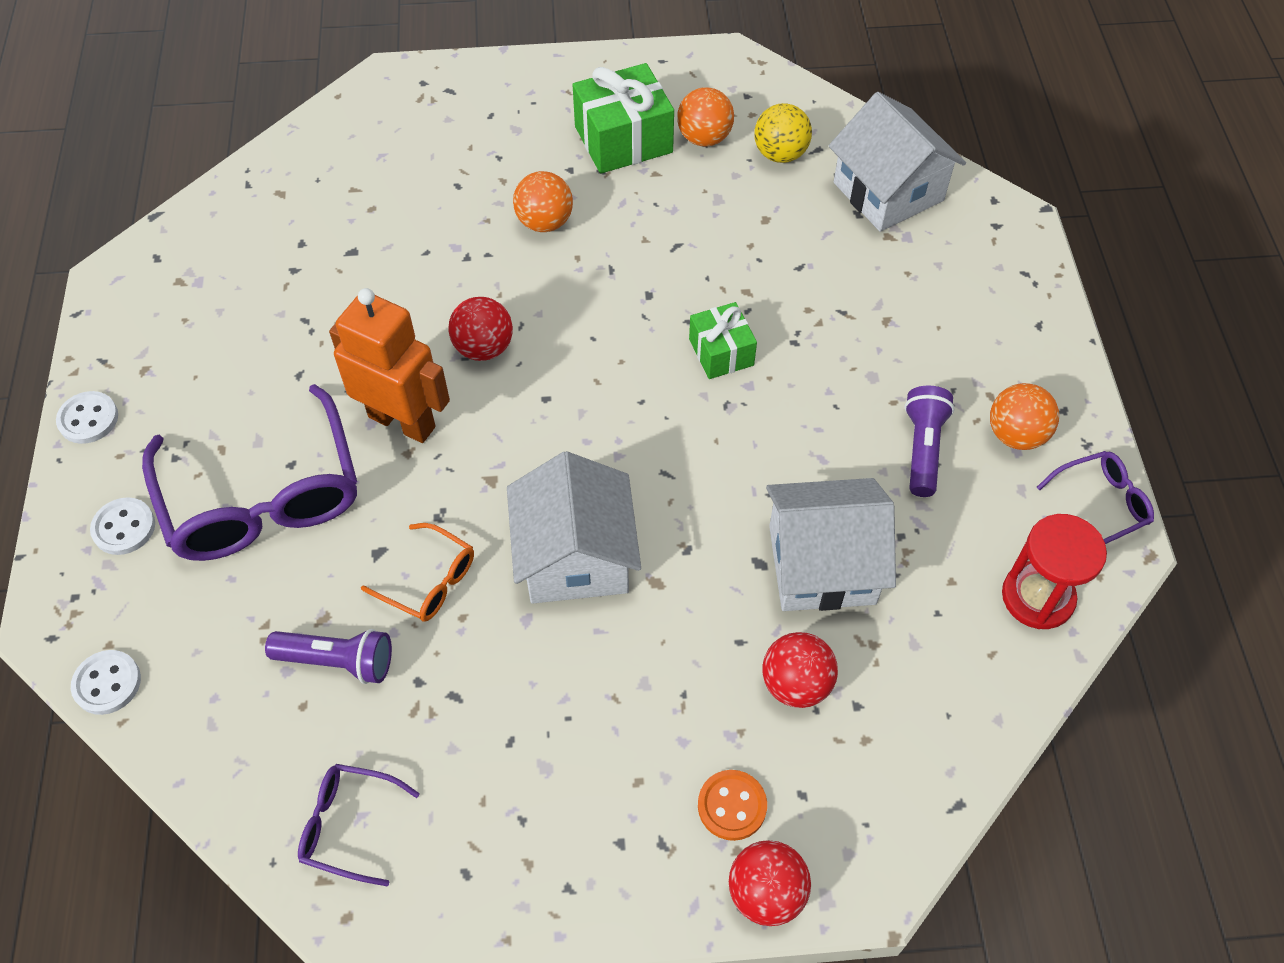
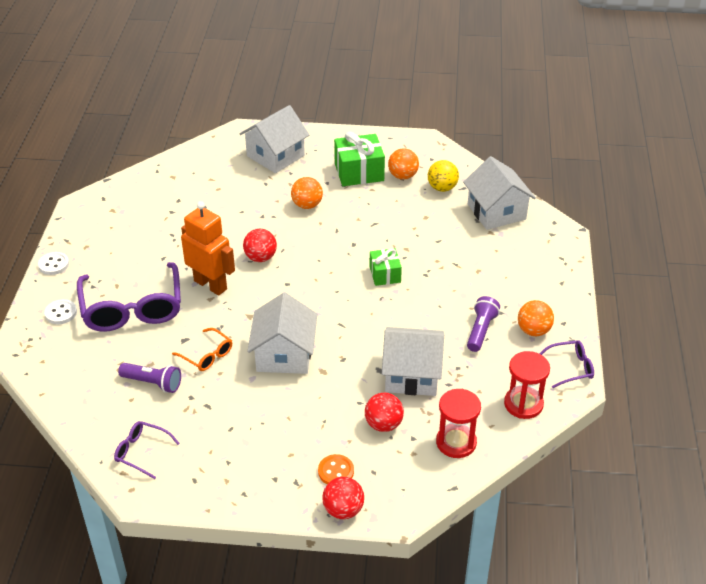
camera: 10 degrees right, 15 degrees down
white button [71,650,141,715] -> none
none -> white house [240,105,309,173]
none -> red hourglass [436,389,481,458]

